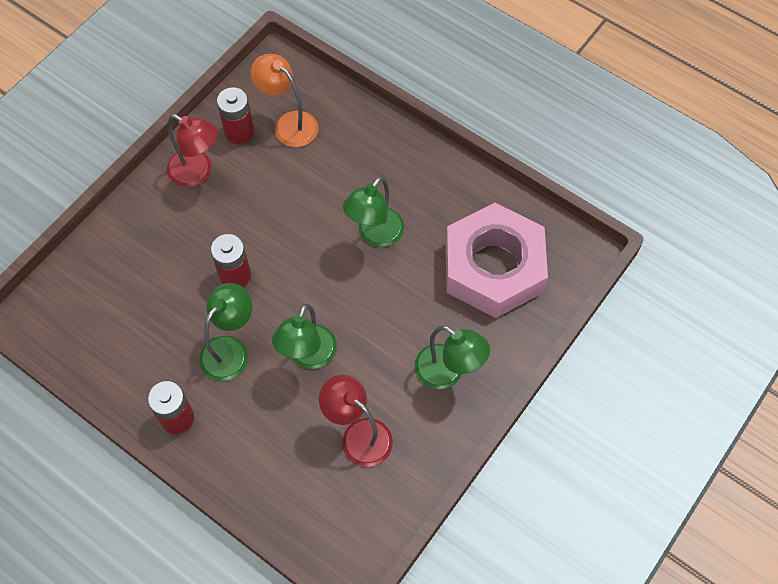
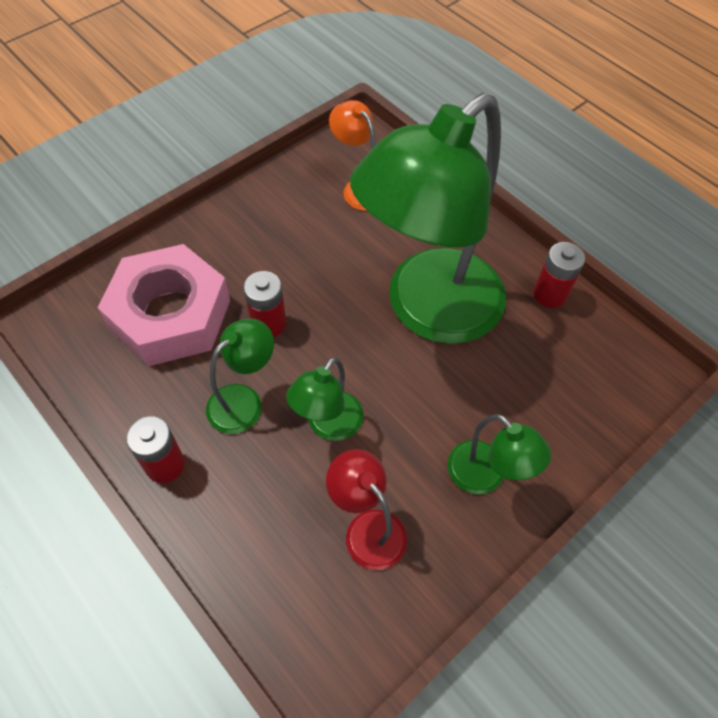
camera: 10 degrees right, 5 degrees down
red lamp [167,114,218,187] -> none
red battery [217,87,254,144] -> red battery moved to [534,242,585,308]
green lamp [343,177,404,247] -> green lamp [350,93,506,344], size x2.33
pink nut [445,203,548,318] -> pink nut moved to [98,244,230,366]

